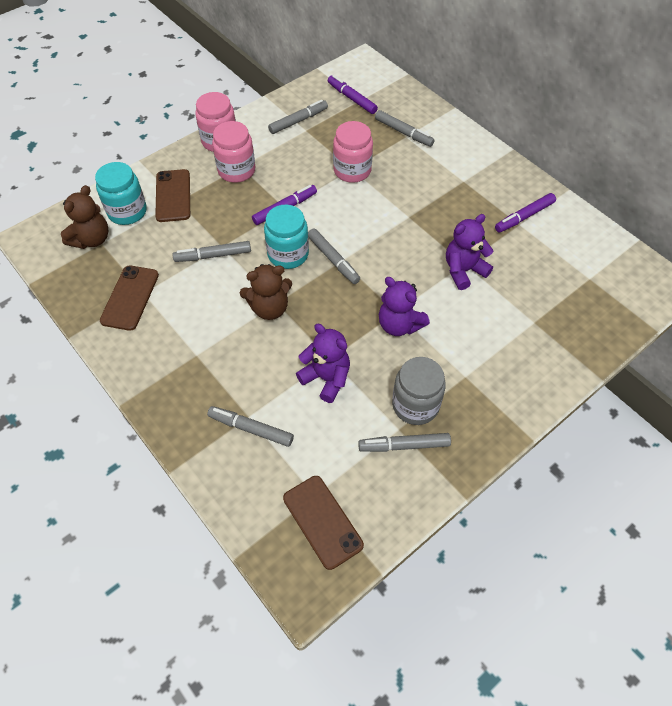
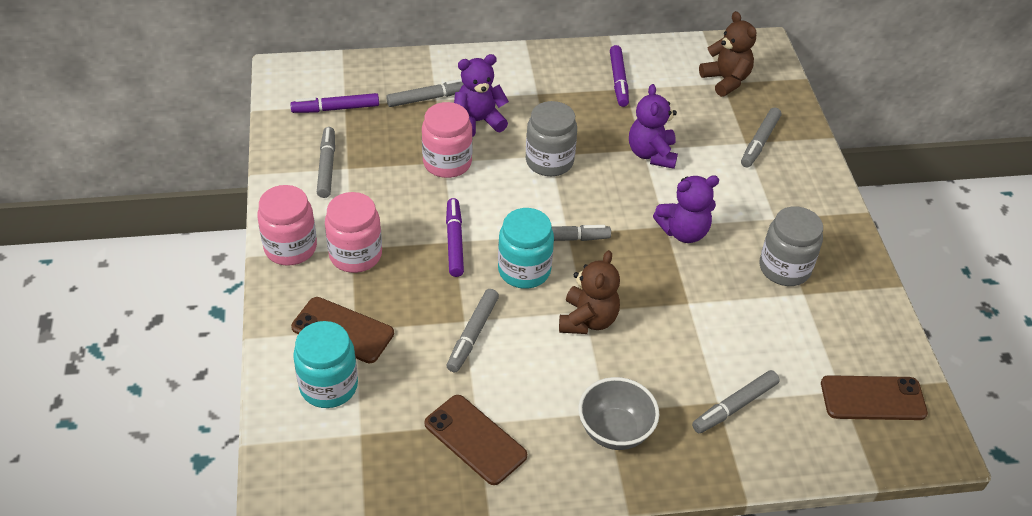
camera: 60 degrees left, 10 degrees down
brown teddy bear [61,185,108,249] -> brown teddy bear moved to [699,11,757,97]
purple teddy bear [296,324,350,403] -> purple teddy bear moved to [454,54,509,137]
grey marker [358,433,451,452] -> grey marker moved to [741,107,781,167]
none -> grey jar [526,101,577,176]
none -> grey bowl [578,377,659,450]

